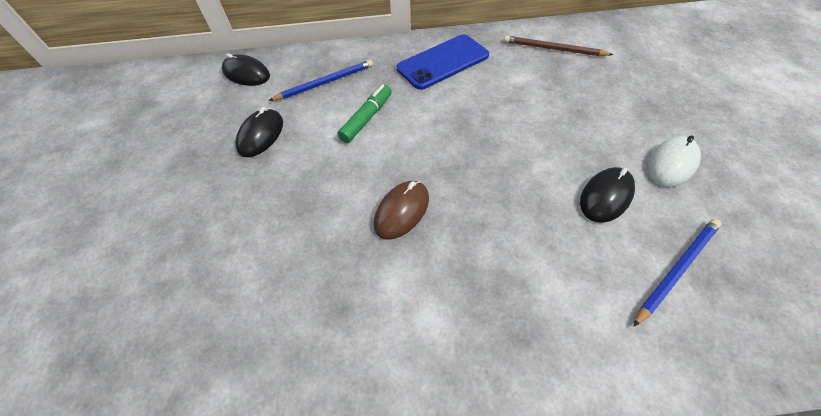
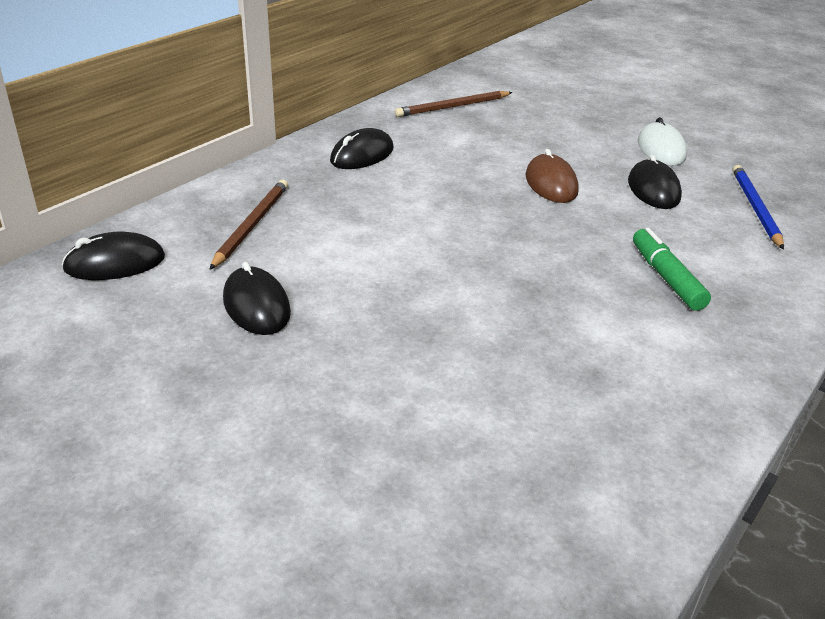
camera: 50 degrees left, 20 degrees down
blue pencil [268,60,373,101] -> brown pencil [209,180,288,270]
green marker [338,85,392,143] -> green marker moved to [633,228,711,311]
brown mouse [374,181,429,240] -> brown mouse moved to [526,149,579,203]
blue phone [397,34,489,90] -> black mouse [330,128,394,169]

